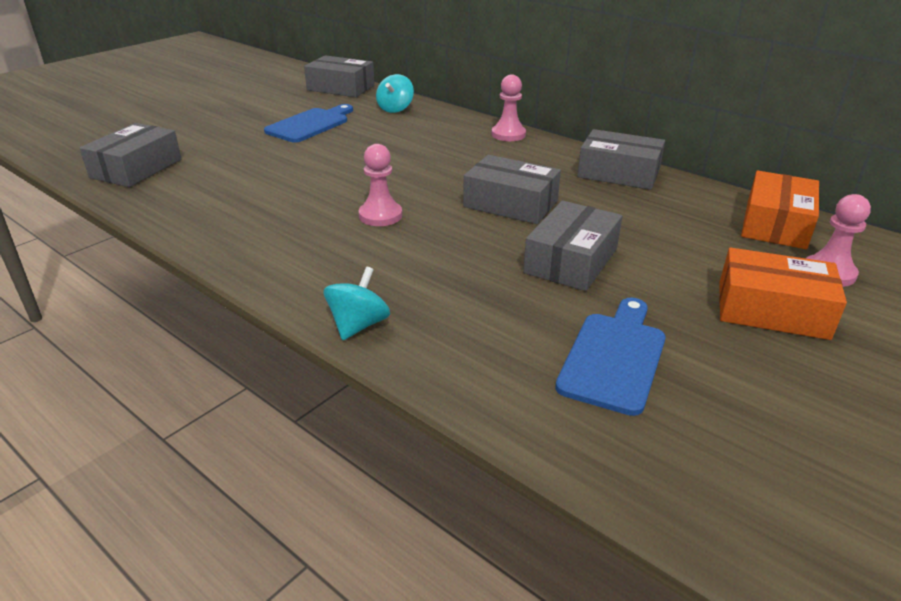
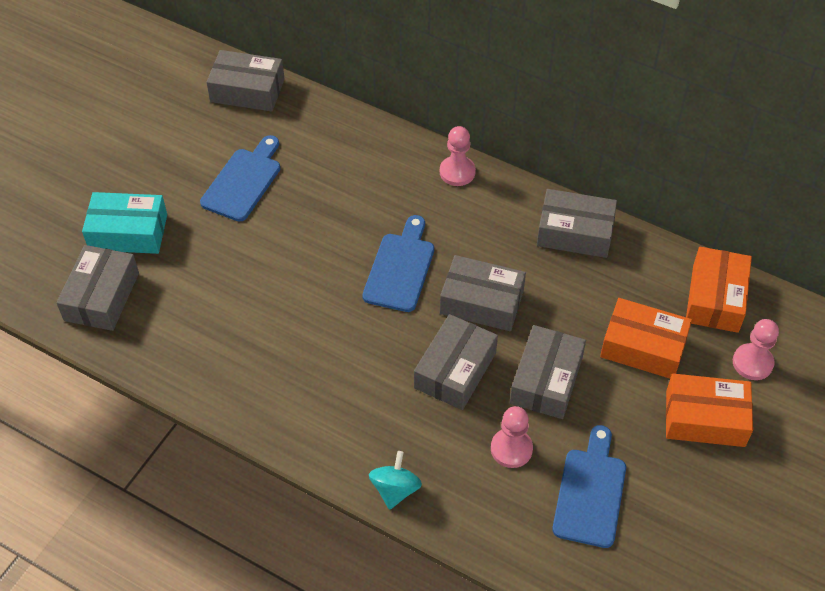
camera: 10 degrees left, 20 degrees up
pink pawn [359,144,402,226] -> pink pawn moved to [491,406,533,468]
turquoise spinning top [376,74,414,113] -> none
none -> turquoise box [82,192,167,254]
none -> blue cutting board [362,215,434,312]
none -> grey box [414,314,498,410]
none -> orange box [600,298,692,379]

